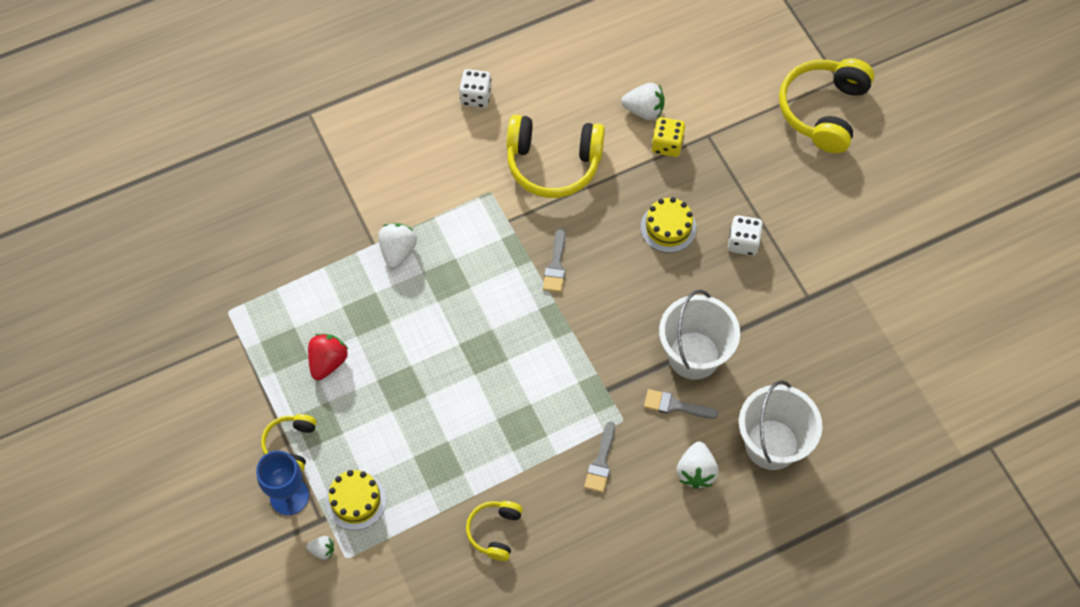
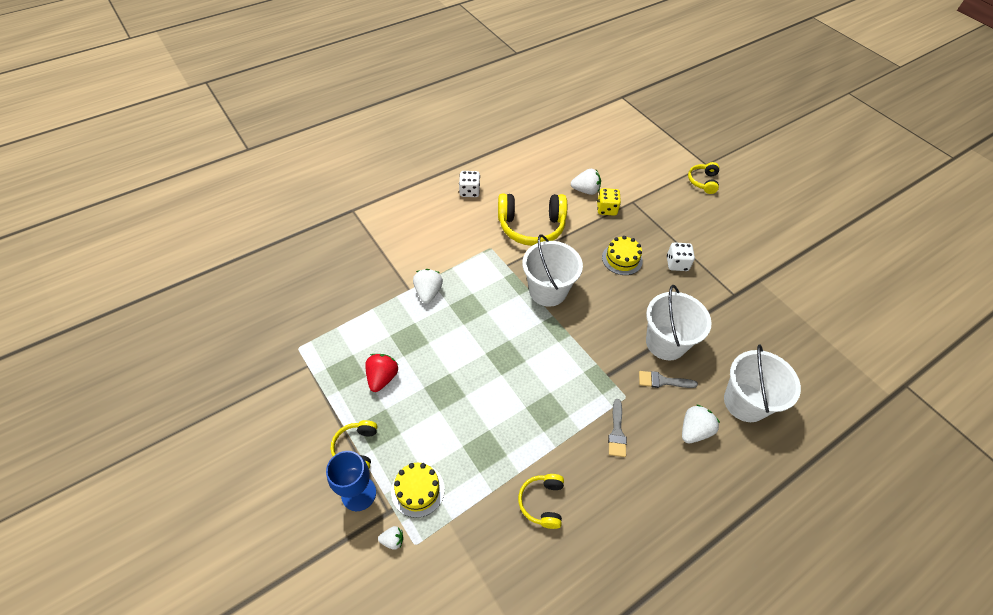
camera: 10 degrees left, 10 degrees down
grey brush [543,228,565,292] -> white bucket [522,234,583,307]
white strawberry [677,441,719,489] -> white strawberry turned 135 degrees counterclockwise [682,405,720,443]
yellow headphones [779,58,874,153] -> yellow headphones [688,162,719,194], size x0.53

